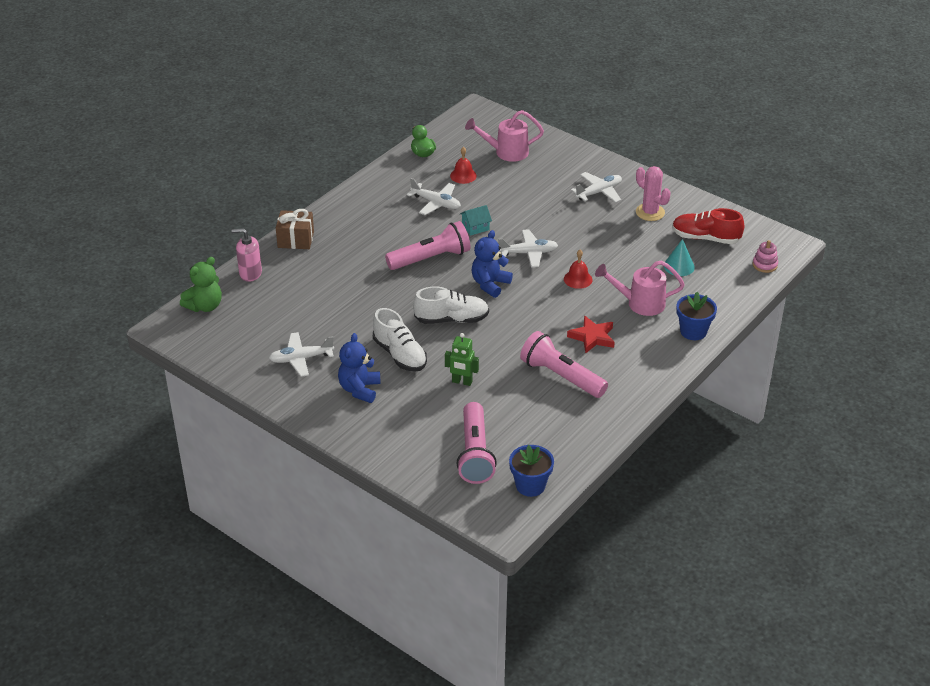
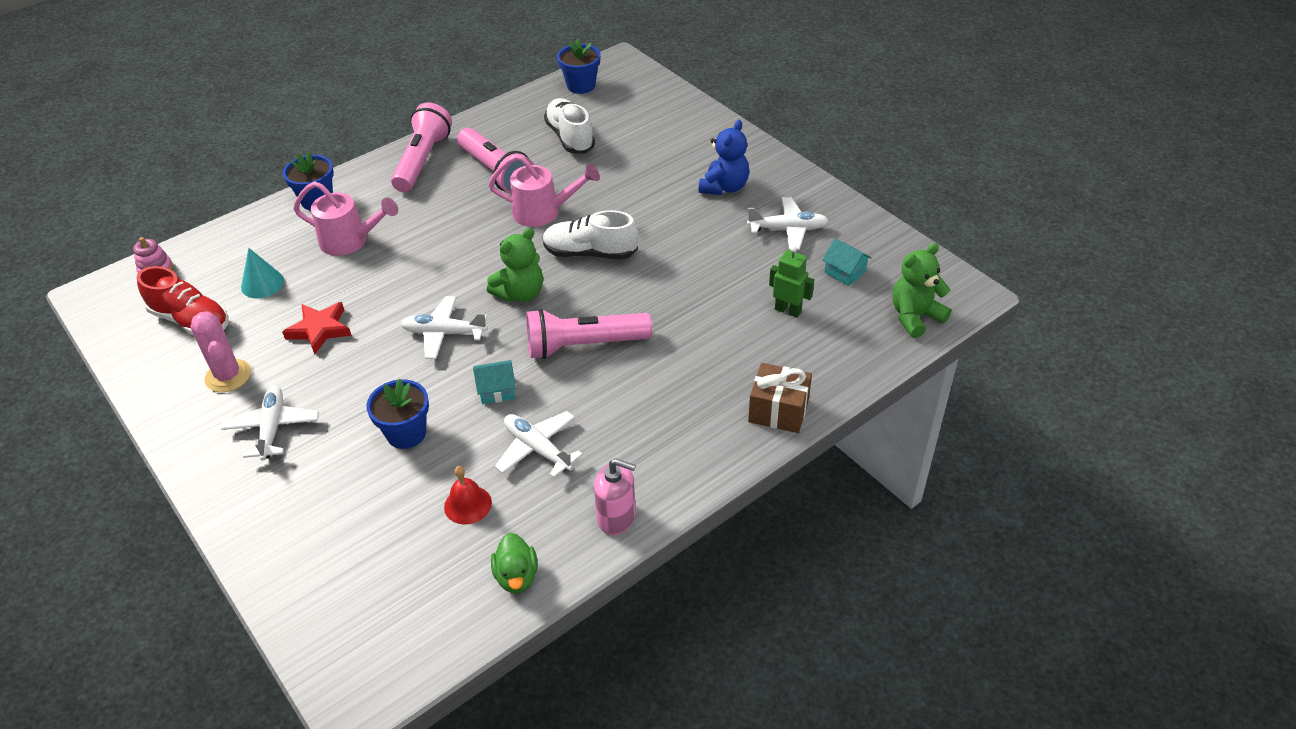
camera: 165 degrees left, 5 degrees up
pink soap dispenser [232,228,262,282] -> pink soap dispenser moved to [594,458,636,535]
white shoe [373,308,427,372] -> white shoe moved to [544,98,595,153]
green robot [445,333,479,386] -> green robot moved to [769,246,814,318]
pink flashlight [456,402,497,484] -> pink flashlight moved to [391,103,452,192]
pink watering can [465,110,544,162] -> pink watering can moved to [488,155,600,227]
blue teddy bear [472,230,513,298] -> green teddy bear [487,227,543,302]
red bell [564,250,593,289] -> none
red star [567,316,615,354] -> red star moved to [282,302,352,355]
white plane [571,172,622,203] -> white plane turned 105 degrees clockwise [221,386,319,461]
none -> blue flower pot [366,379,429,449]
none -> turquoise house [822,239,872,286]

